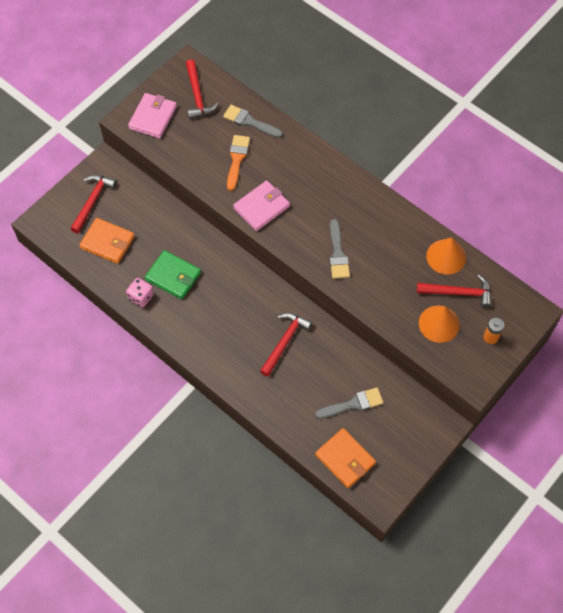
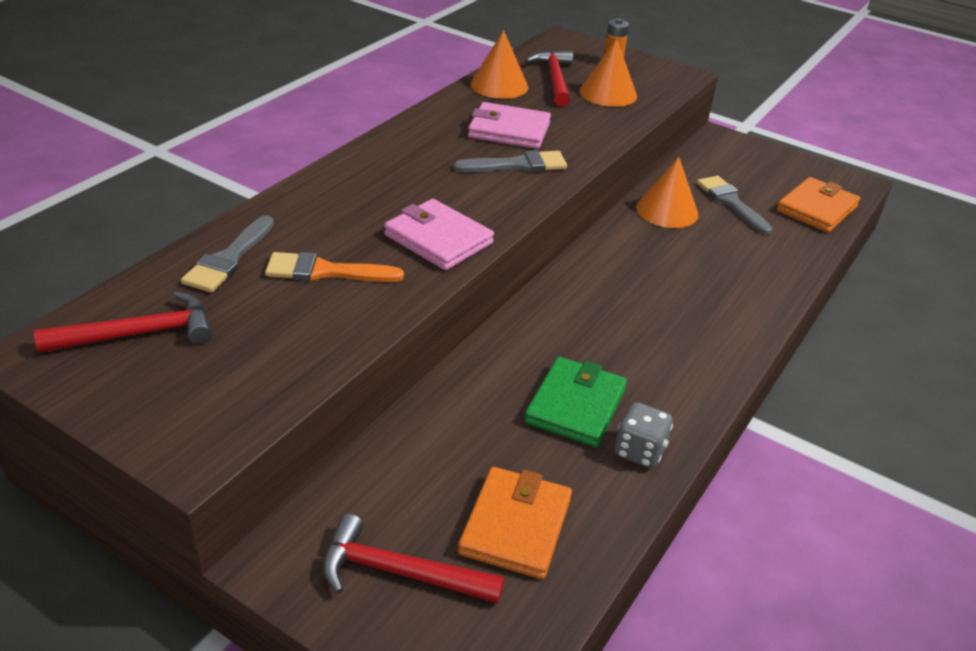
camera: 100 degrees left, 25 degrees down
pink dice [126,278,154,307] -> grey dice [615,402,673,468]
pink wallet [128,93,177,138] -> pink wallet moved to [468,102,551,149]
red hammer [260,312,313,377] -> none
none -> orange cone [636,157,698,228]

